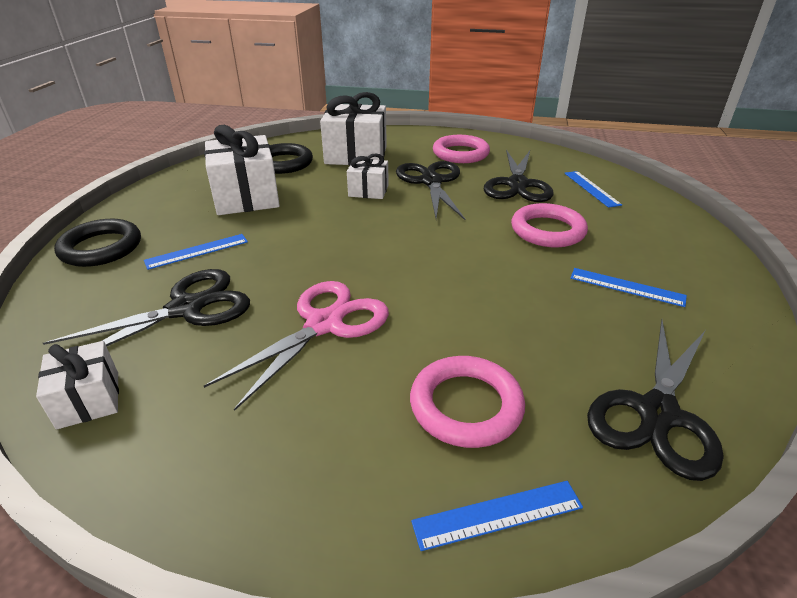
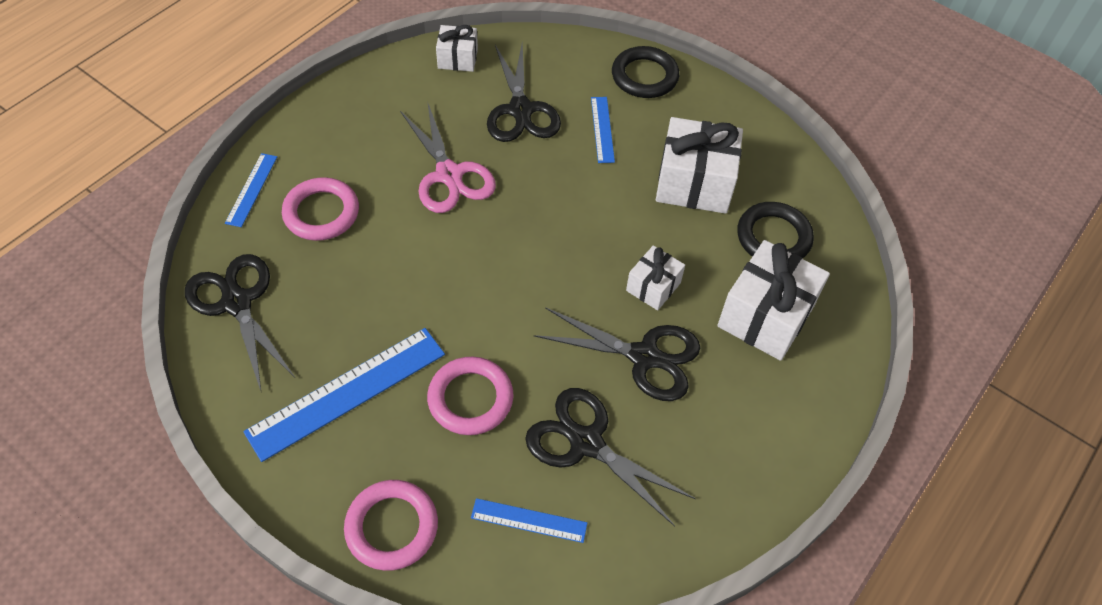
camera: 115 degrees right, 20 degrees up
pink ring [433,135,490,163] -> pink ring moved to [344,480,438,571]
blue ruler [570,268,687,307] -> blue ruler [243,328,445,462], size x1.93

